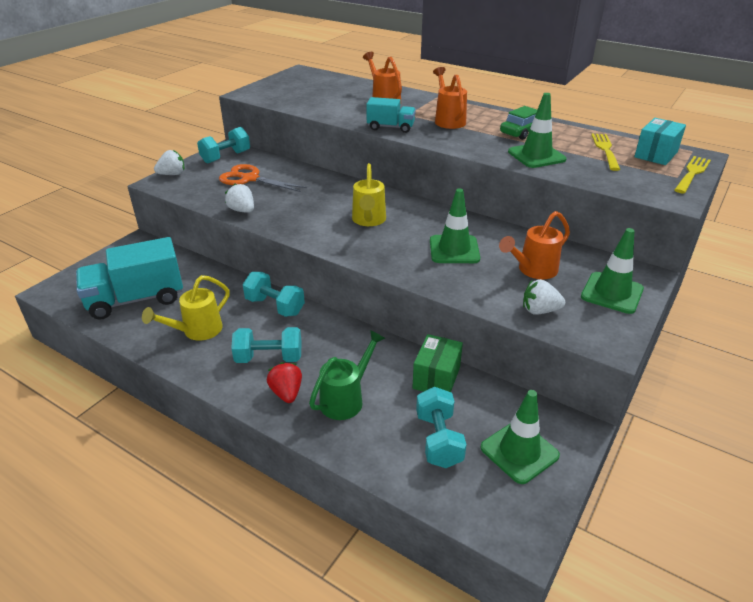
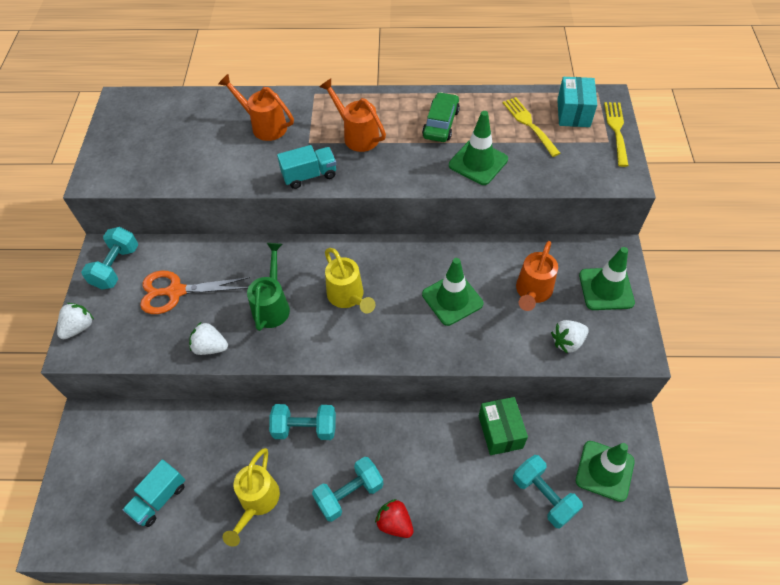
camera: 30 degrees left, 20 degrees up
turquoise truck [76,237,183,320] -> turquoise truck [122,459,185,527], size x0.55
green watering can [309,330,386,420] -> green watering can moved to [247,243,290,331]

